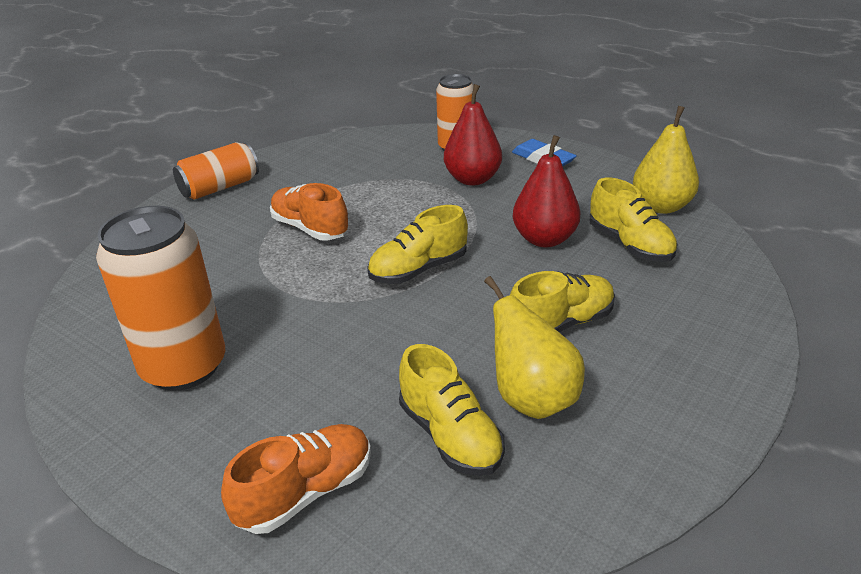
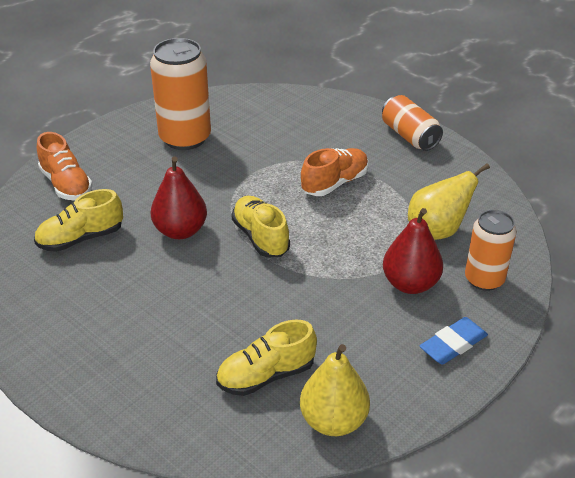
camera: 95 degrees right, 5 degrees up
yellow pear [484,276,585,419] -> yellow pear moved to [408,163,490,240]
yellow shoe [510,271,615,332] -> none
red pear [513,135,581,247] -> red pear moved to [150,157,207,239]

